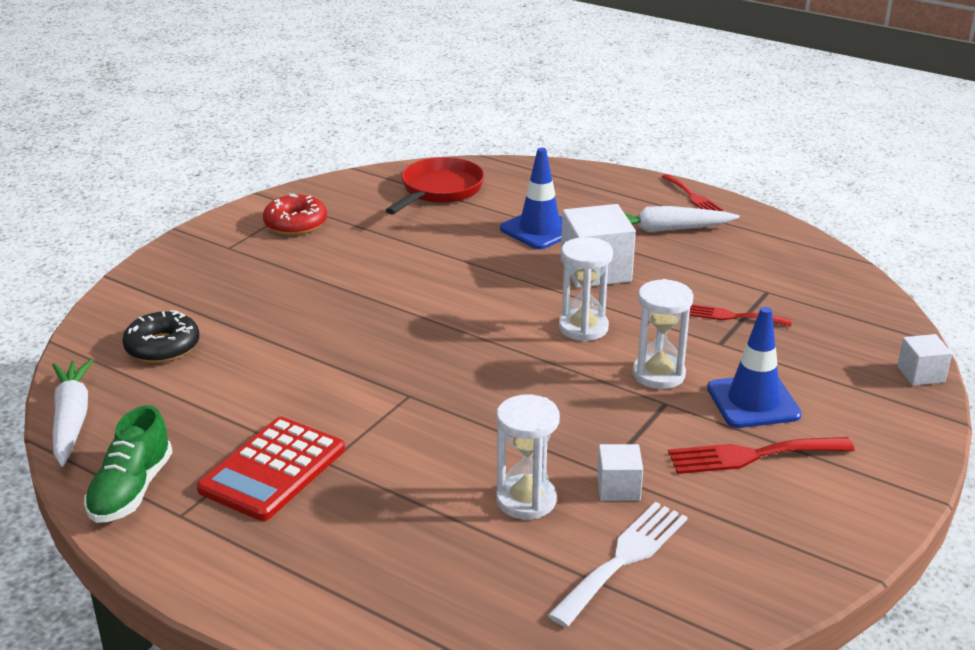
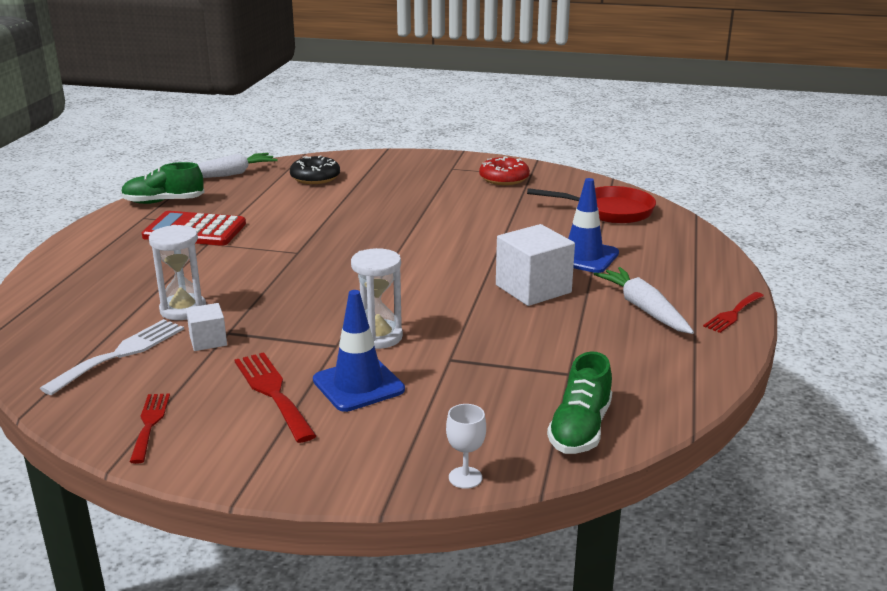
camera: 70 degrees right, 5 degrees down
white fork [548,502,687,627] -> white fork turned 75 degrees counterclockwise [40,319,184,395]
white hourglass [559,237,613,341] -> none
red fork [689,304,792,326] -> red fork moved to [130,393,170,464]
white cube [897,334,952,386] -> white goblet [446,404,486,489]
none -> green shoe [547,352,612,454]

